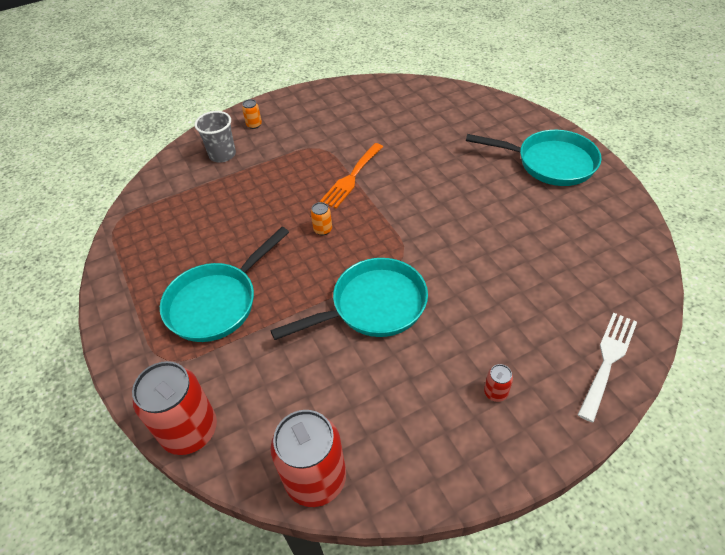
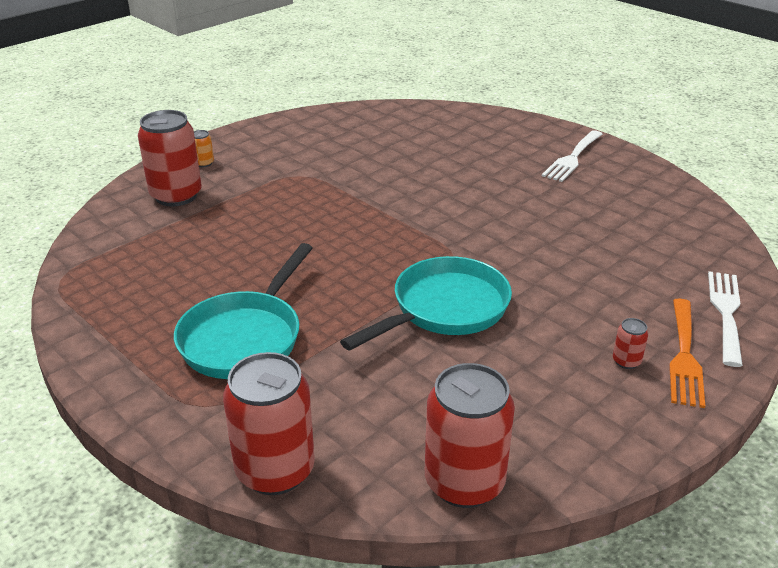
camera: 20 degrees left, 15 degrees down
grey cup [194,111,236,162] -> red can [138,110,202,206]
orange can [311,202,332,235] -> none
orange fork [320,143,383,208] -> orange fork moved to [669,299,705,408]
turquoise pan [466,130,602,186] -> white fork [542,130,603,182]

